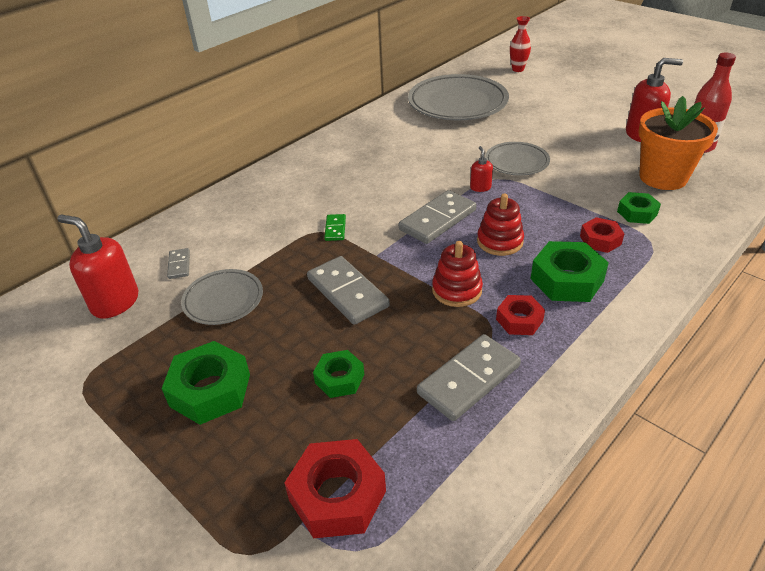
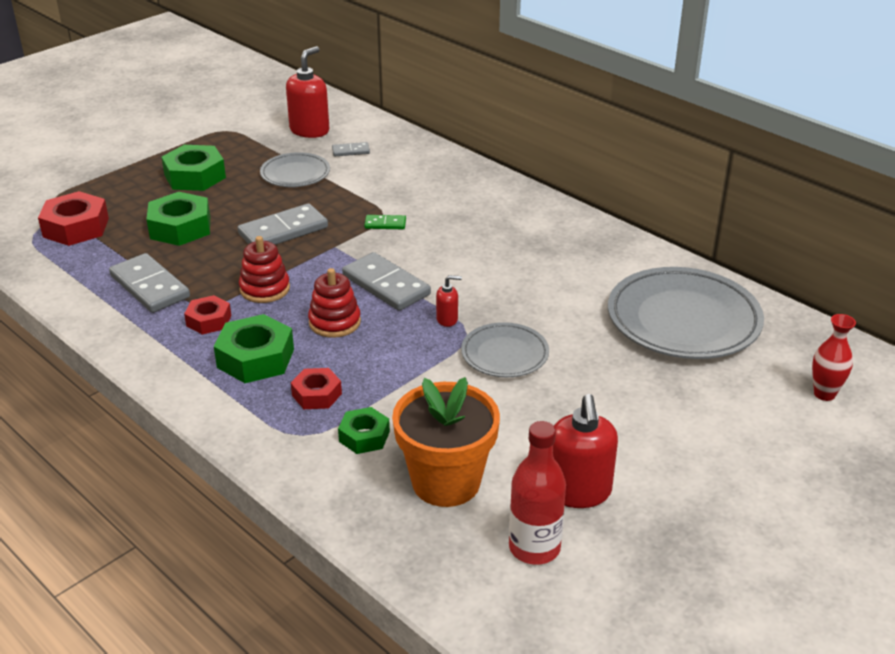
camera: 90 degrees right, 5 degrees down
green nut [313,350,364,398] -> green nut [146,192,210,246], size x1.65

